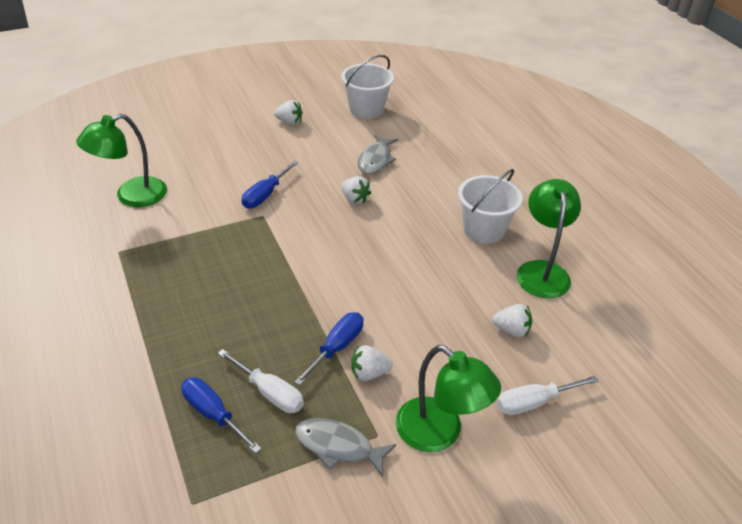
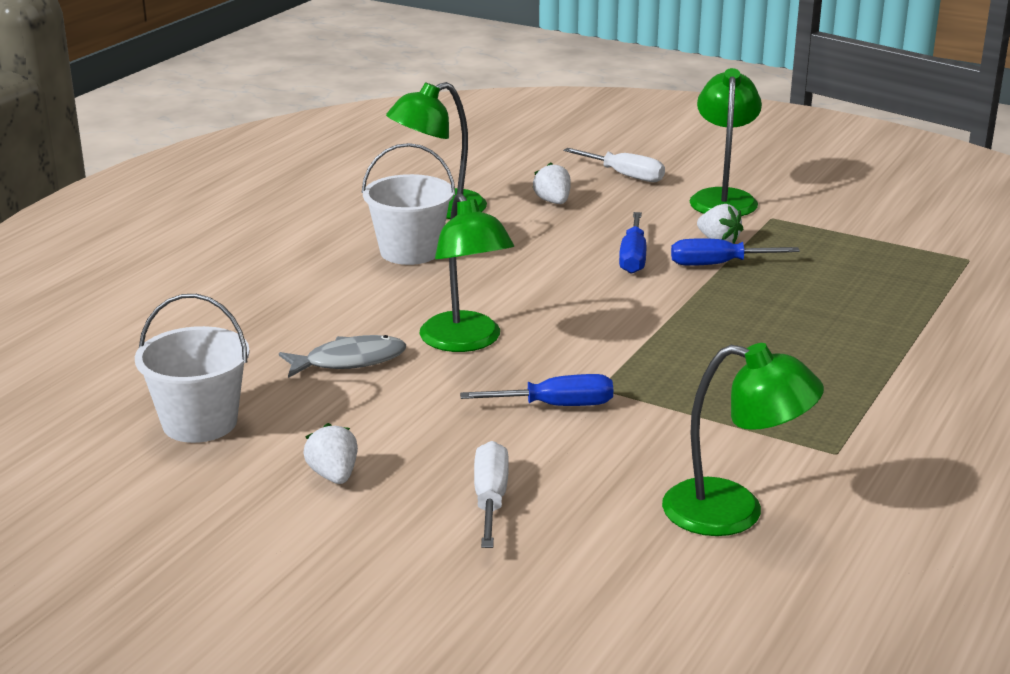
camera: 125 degrees left, 15 degrees down
blue screwdriver [181,377,262,454] -> blue screwdriver moved to [619,212,646,274]
white screwdriver [218,349,304,413] -> white screwdriver moved to [474,441,509,548]
grey fish [295,418,396,477] -> none
white strawberry [342,176,371,204] -> green lamp [419,193,514,352]

